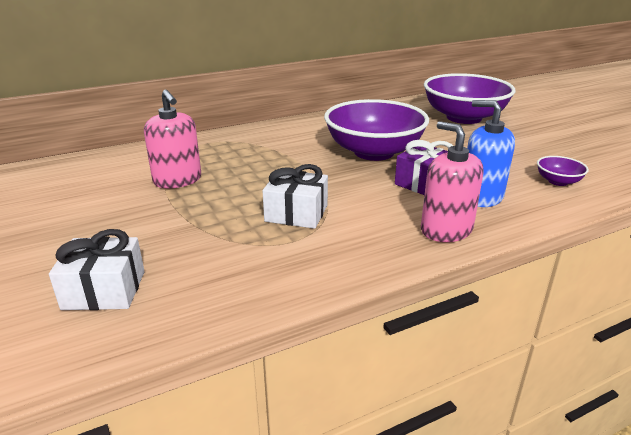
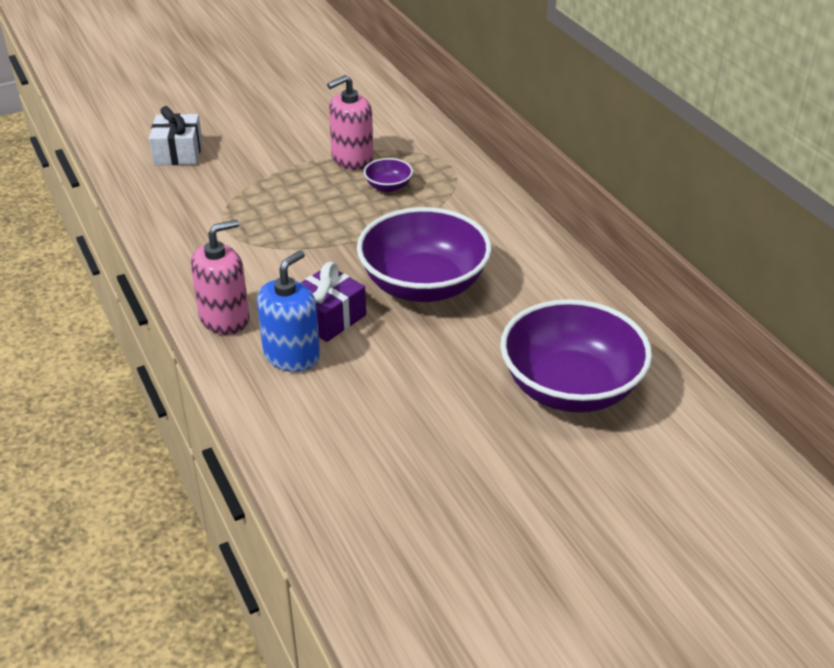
camera: 90 degrees right, 10 degrees up
white gift [263,164,328,229] -> none
purple bowl [537,156,589,186] -> purple bowl moved to [364,158,413,192]

